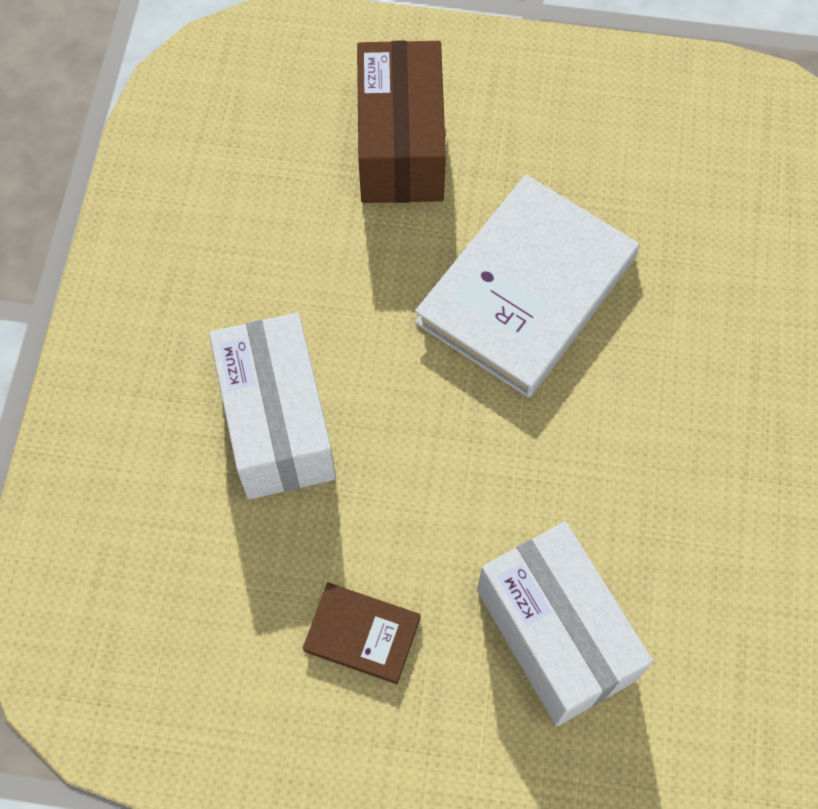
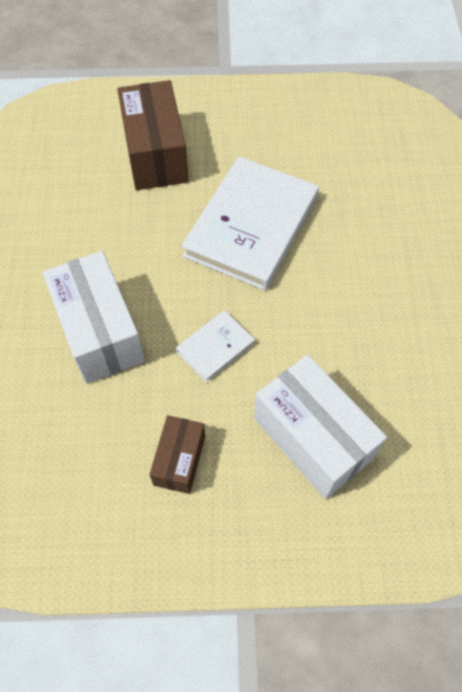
camera: 10 degrees left, 5 degrees down
brown book [302,583,421,684] -> brown box [149,415,205,494]
none -> white book [176,310,255,383]

